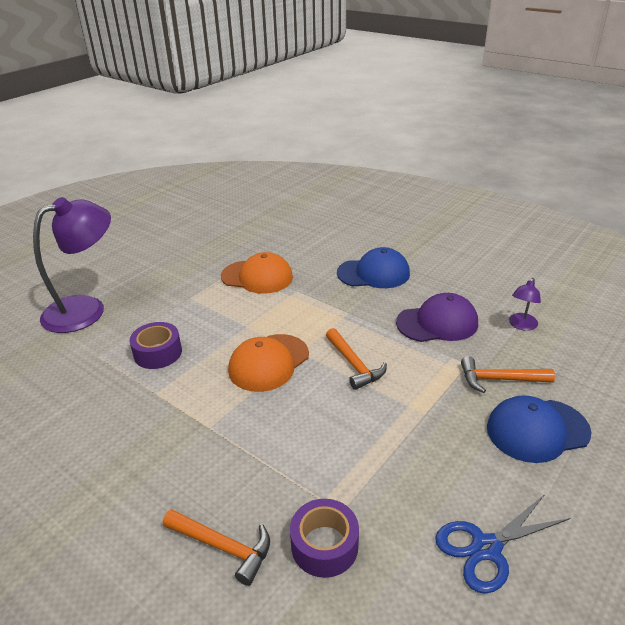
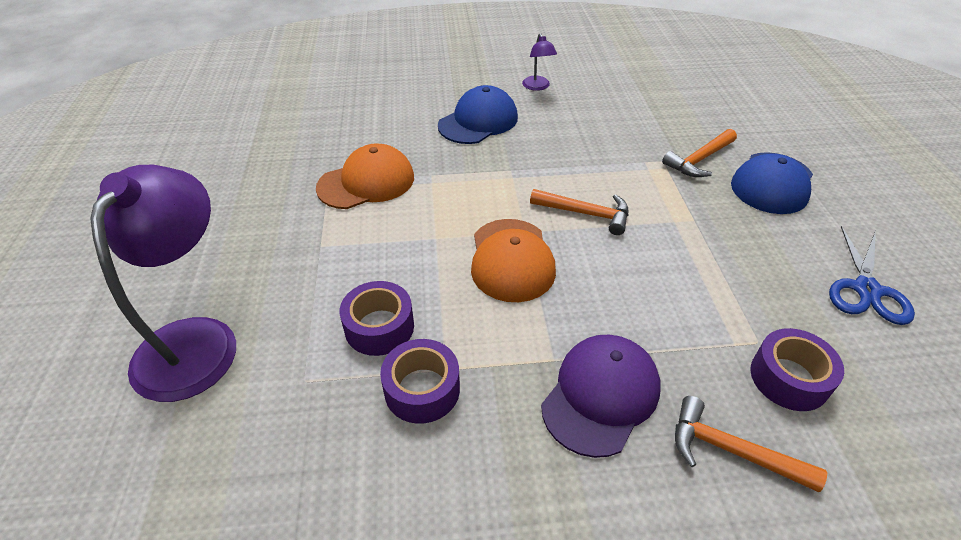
camera: 45 degrees left, 10 degrees up
orange hammer [163,509,270,586] -> orange hammer turned 135 degrees counterclockwise [675,396,827,492]
purple cap [396,293,478,342] -> purple cap moved to [541,335,661,458]
purple lamp [509,278,541,331] -> purple lamp moved to [522,33,557,91]
none -> purple tape [380,339,460,424]

